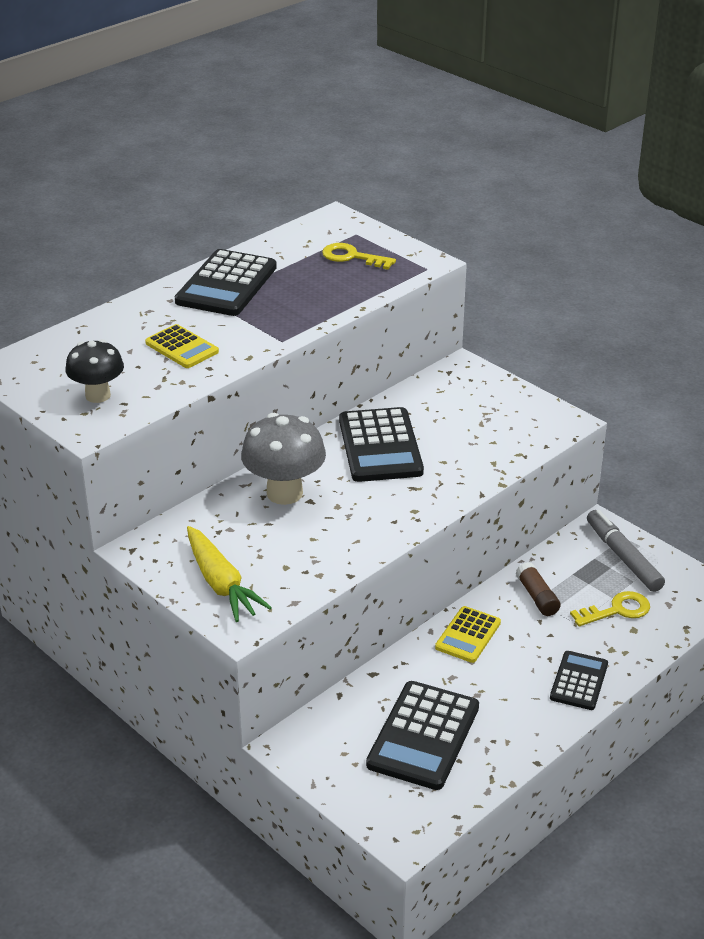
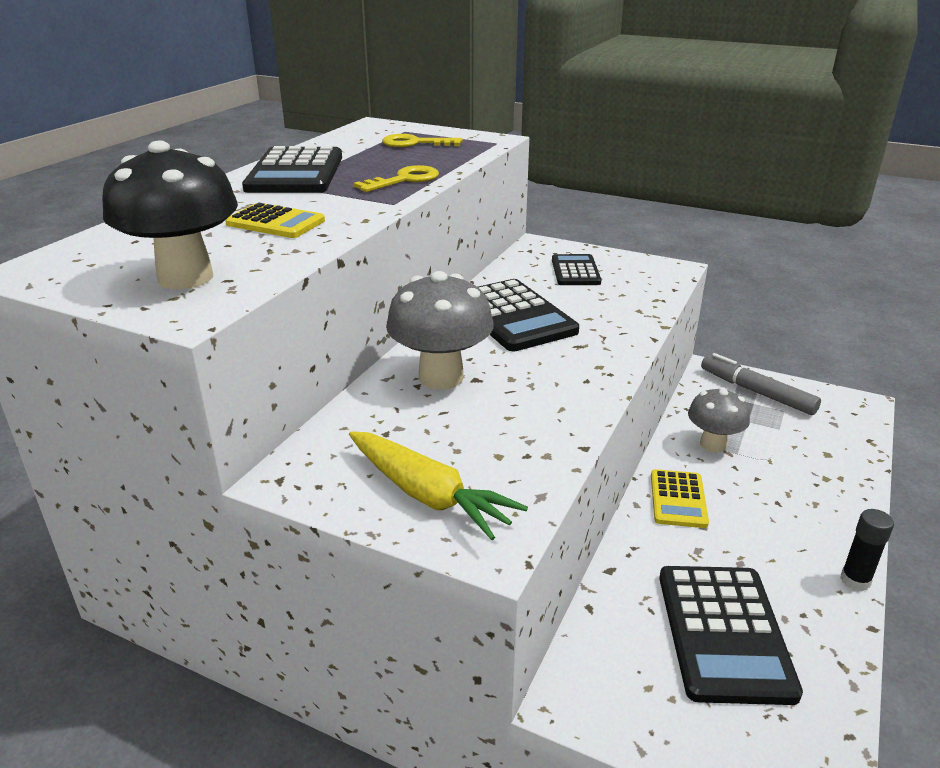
camera: 20 degrees left, 5 degrees down
black mushroom [65,339,124,403] -> black mushroom [102,140,238,289], size x1.51
brown glue stick [516,562,561,616] -> grey mushroom [688,387,750,453]
black calculator [550,651,608,710] -> black calculator moved to [552,254,601,285]
yellow key [570,591,650,626] -> yellow key moved to [354,165,439,192]
none -> black glue stick [840,509,894,591]

